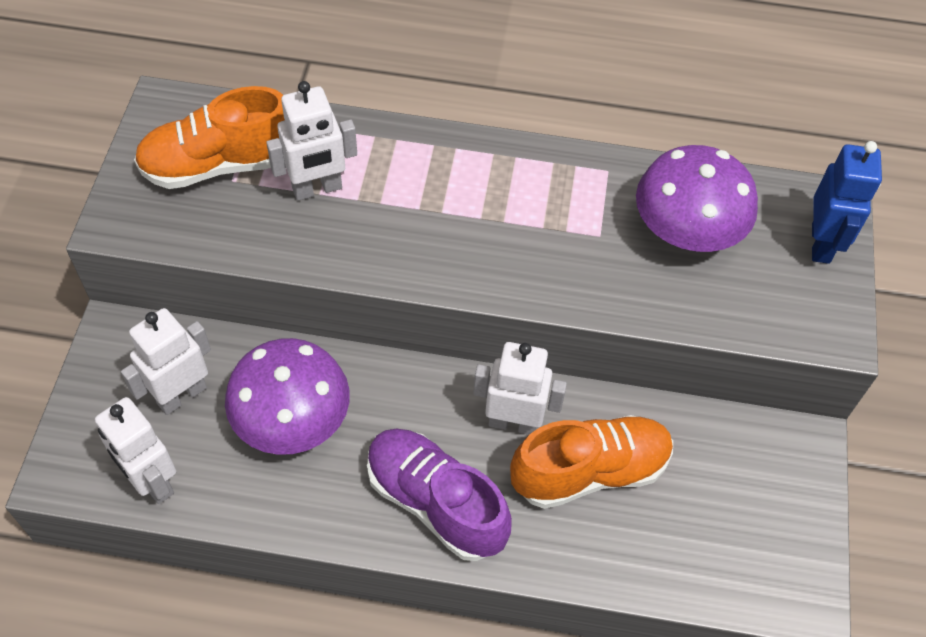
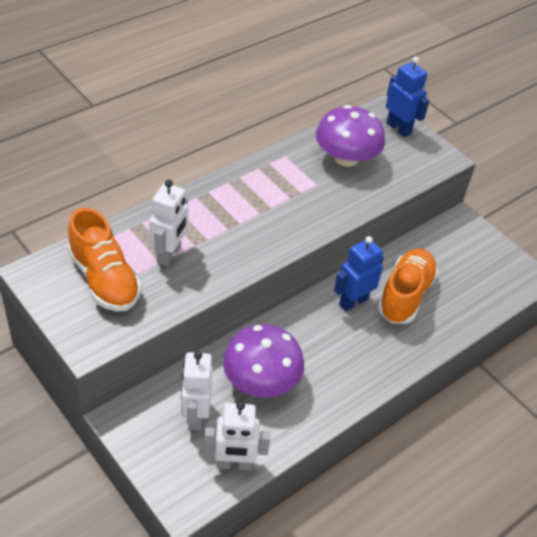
camera: 50 degrees left, 10 degrees down
orange shoe [134,86,285,189] -> orange shoe turned 60 degrees counterclockwise [68,207,141,311]
purple shoe [367,428,512,561] -> none
white robot [473,342,567,435] -> blue robot [334,236,384,312]

